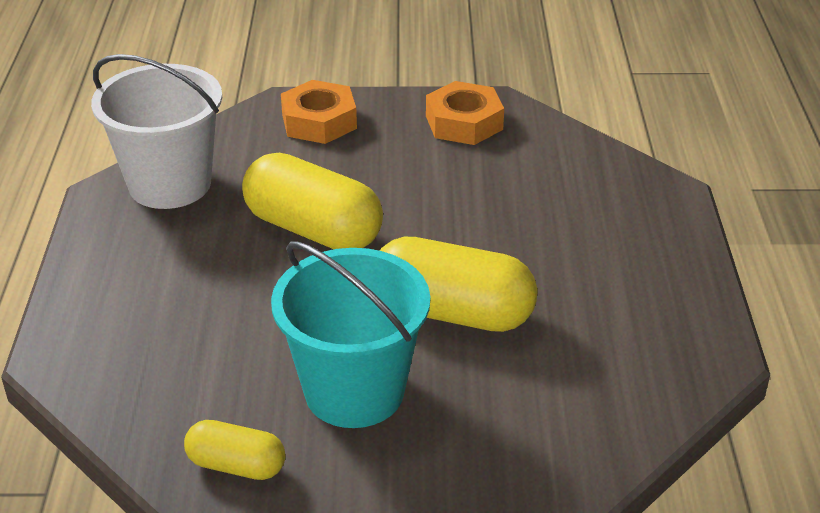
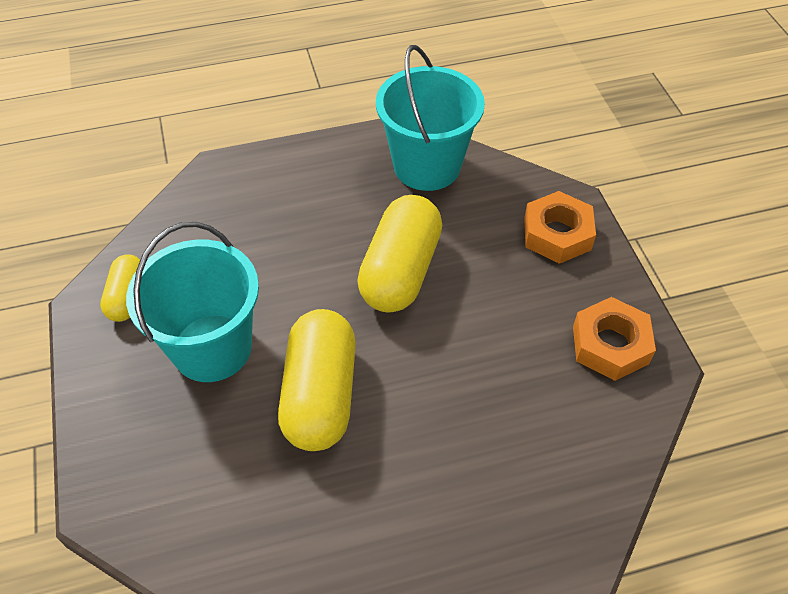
camera: 75 degrees right, 15 degrees up
white bucket [91,54,222,209] -> turquoise bucket [376,45,485,191]

